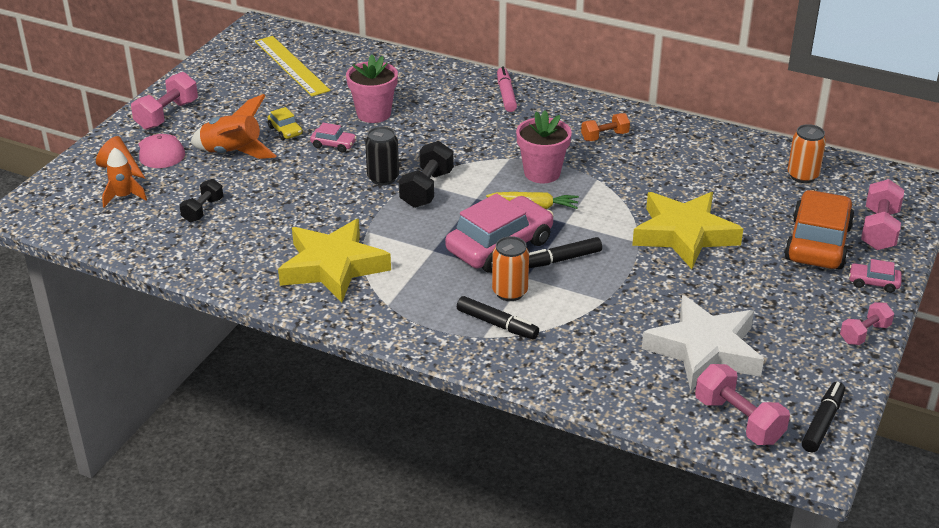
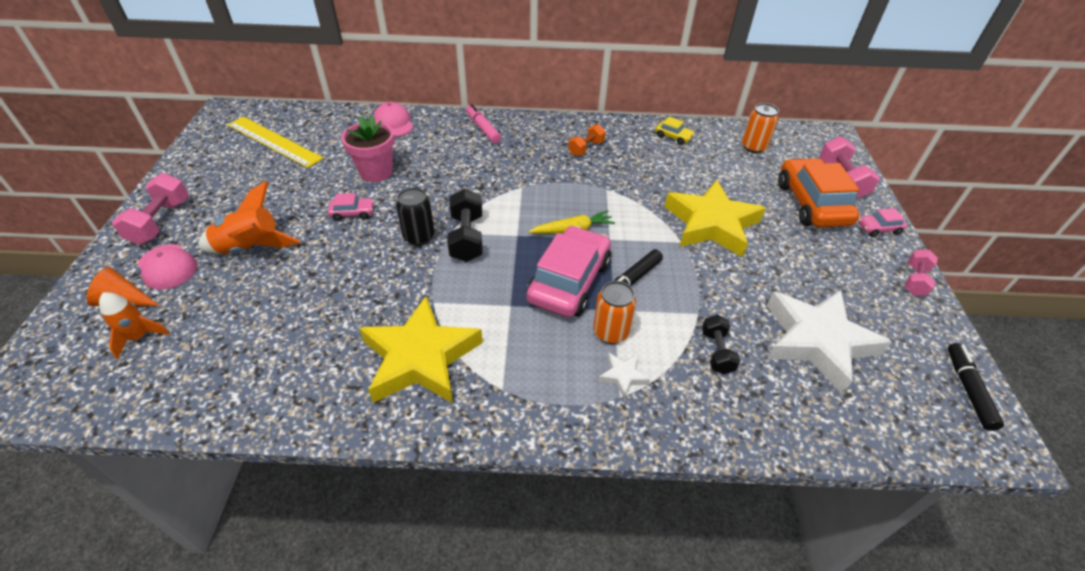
camera: 25 degrees left, 10 degrees up
black dumbbell [180,179,223,222] -> black dumbbell moved to [702,315,740,374]
yellow car [268,107,303,140] -> yellow car moved to [655,116,695,145]
black marker [457,296,539,339] -> white star [598,353,650,398]
pink flower pot [516,110,572,183] -> none
pink dumbbell [695,364,790,445] -> none
none -> pink cap [374,102,414,137]

